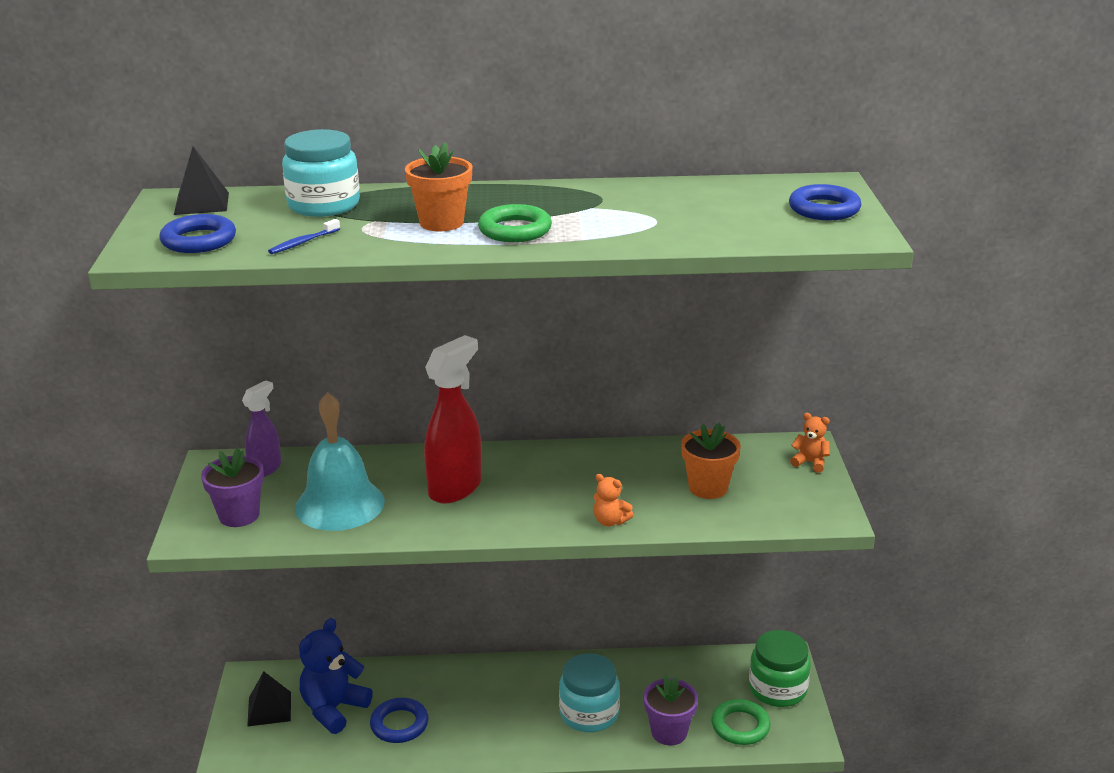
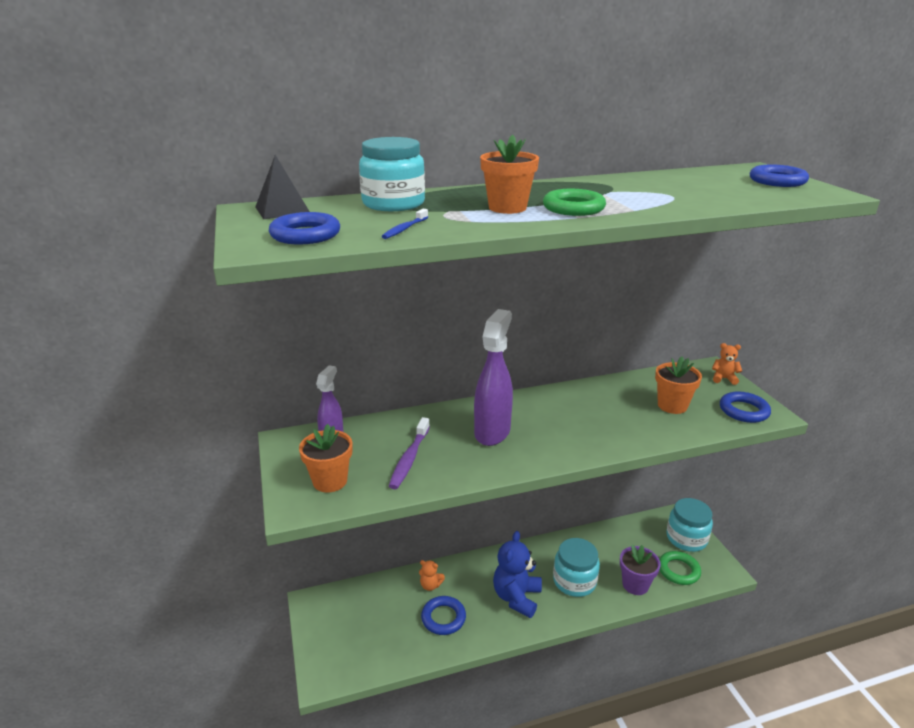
camera: 15 degrees left, 0 degrees up
purple flower pot [201,448,264,527] -> orange flower pot [299,424,353,493]
black pyramid [247,671,291,727] -> none
turquoise bell [295,392,385,531] -> purple toothbrush [389,417,430,489]
blue teddy bear [299,618,373,734] -> blue teddy bear moved to [493,531,542,618]
red spray bottle [424,335,482,504] -> purple spray bottle [474,309,513,446]
orange teddy bear [594,474,634,526] -> orange teddy bear moved to [419,560,445,591]
green jar [749,630,811,707] -> turquoise jar [667,498,713,552]
none -> blue ring [720,392,771,423]

